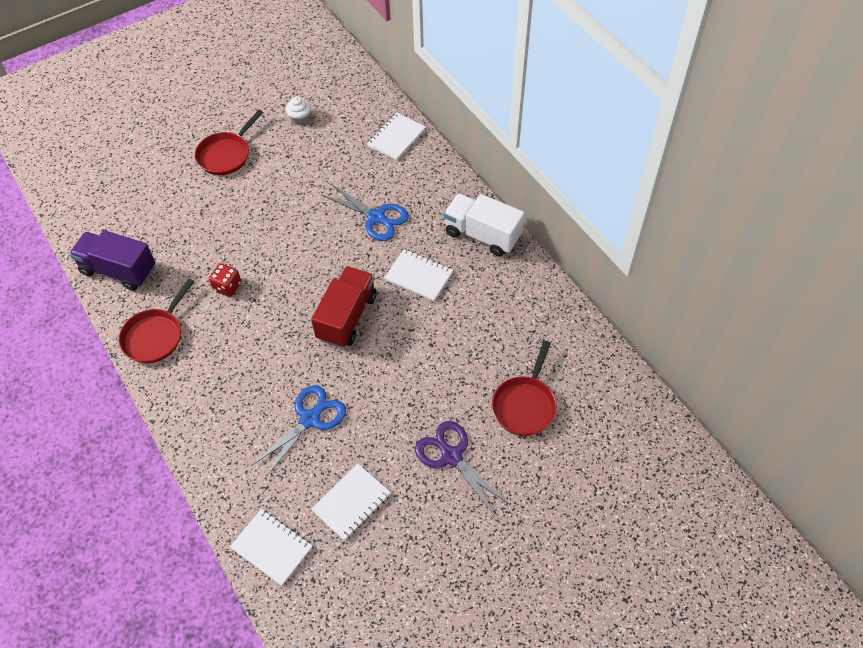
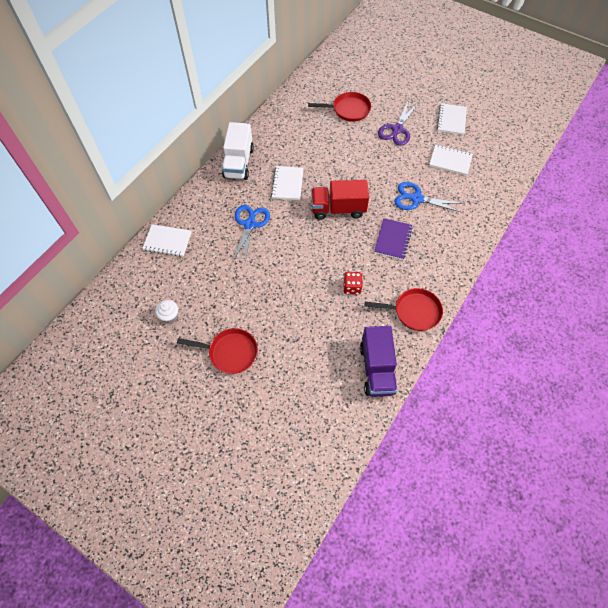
camera: 115 degrees left, 5 degrees up
white notebook [230,509,313,586] -> white notebook moved to [437,103,467,135]
none -> purple notebook [374,218,413,260]

